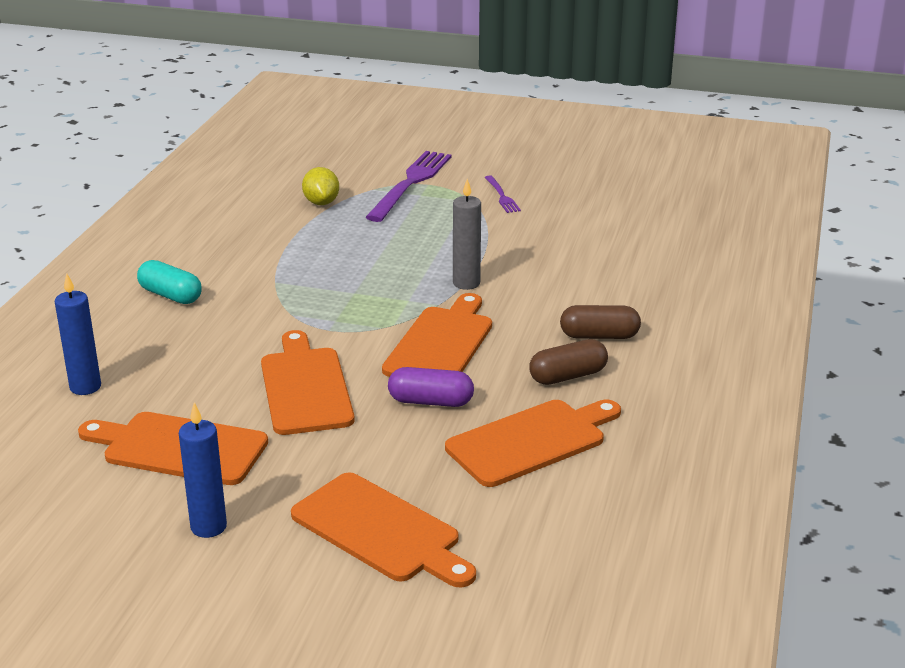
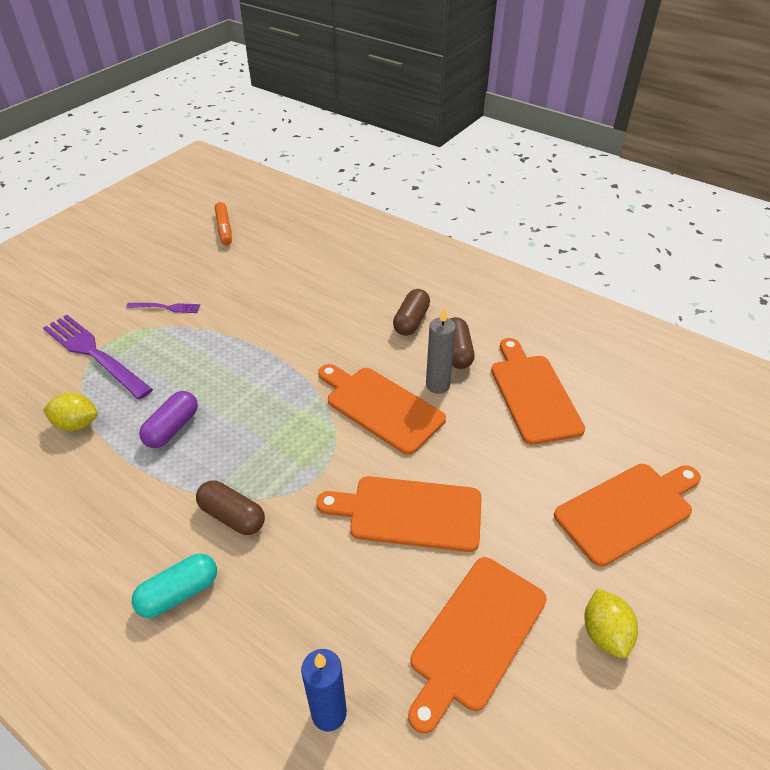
camera: 70 degrees left, 15 degrees up
blue candle [179,402,227,538] -> yellow lemon [584,589,638,658]
purple capsule [388,367,474,407] -> purple capsule moved to [139,391,198,448]
grey candle [453,179,481,290] -> grey candle moved to [426,308,456,394]
none -> brown capsule [196,481,265,535]
none -> orange marker [215,202,232,246]

